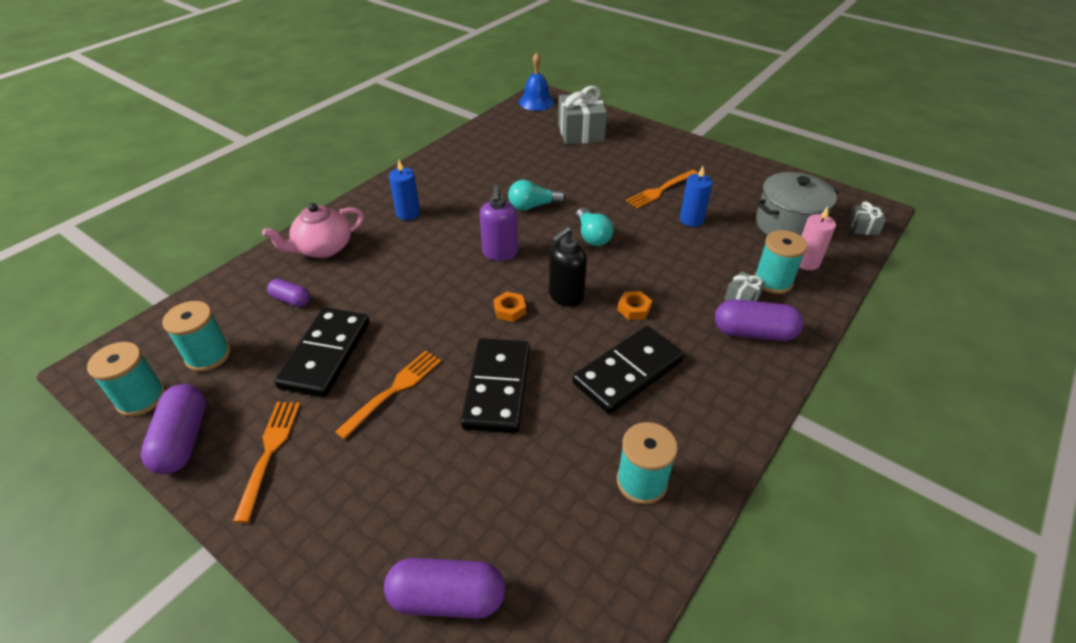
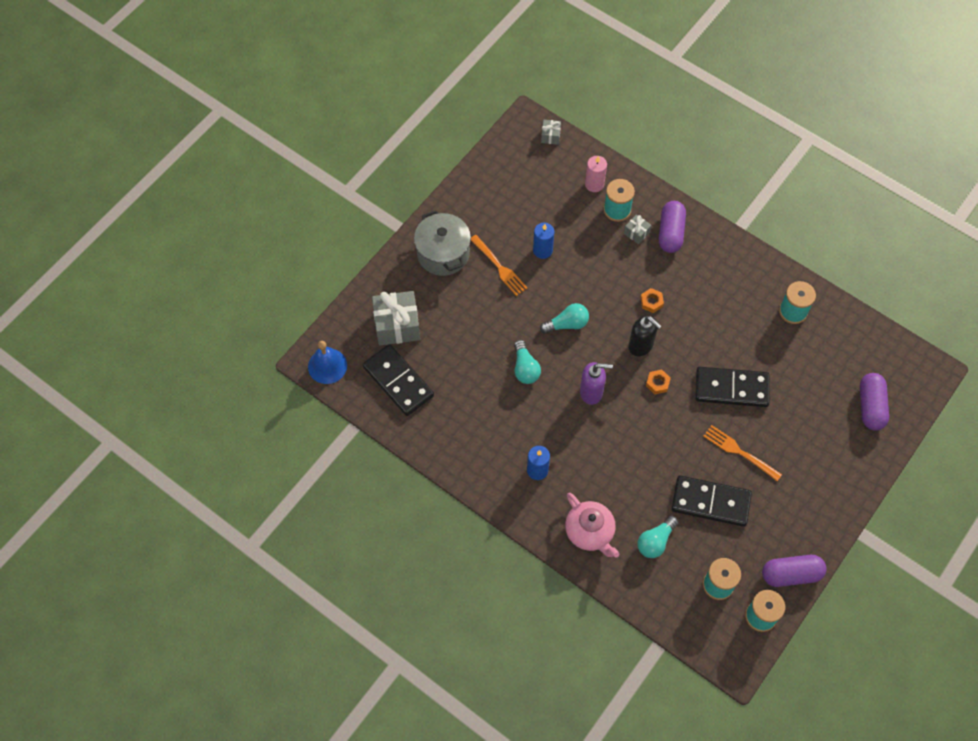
camera: 90 degrees left, 20 degrees up
orange fork [233,402,300,523] -> none
purple capsule [267,279,310,307] -> turquoise light bulb [637,516,678,558]
black domino [572,326,685,414] -> black domino moved to [363,344,434,416]
grey pot [756,172,839,236] -> grey pot moved to [414,210,471,276]

